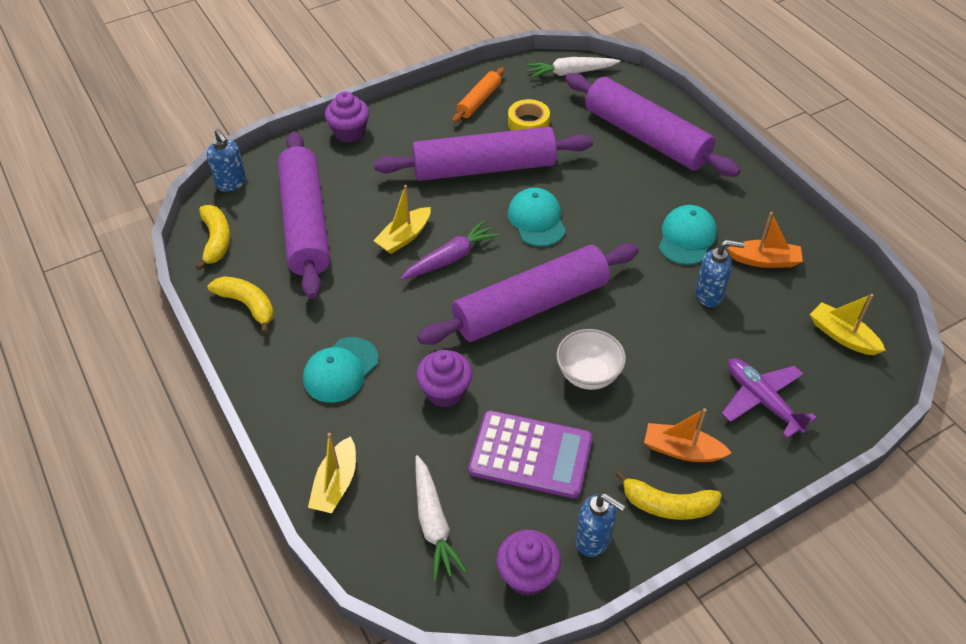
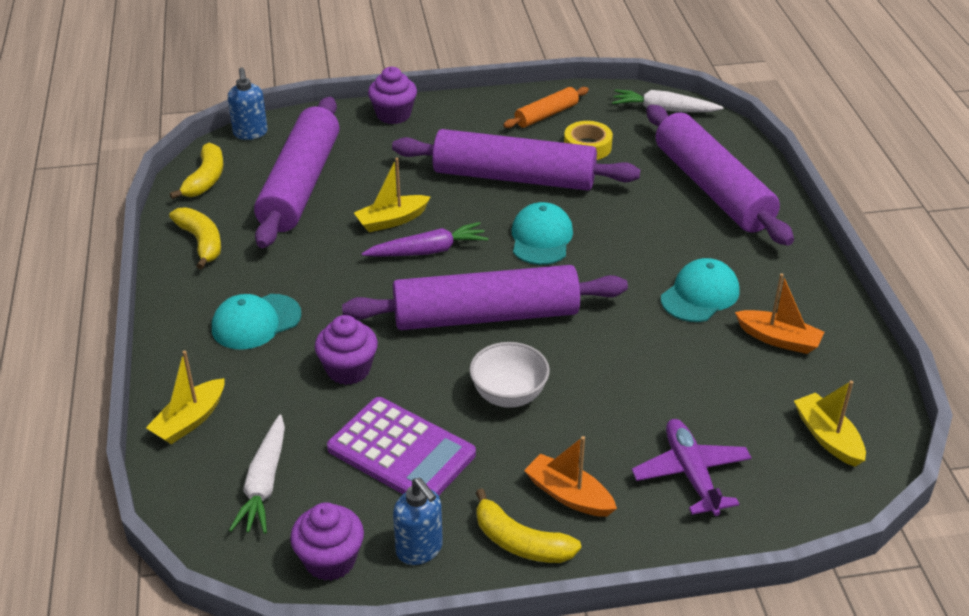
camera: 20 degrees right, 10 degrees down
blue soap dispenser [695,240,745,307] -> none

